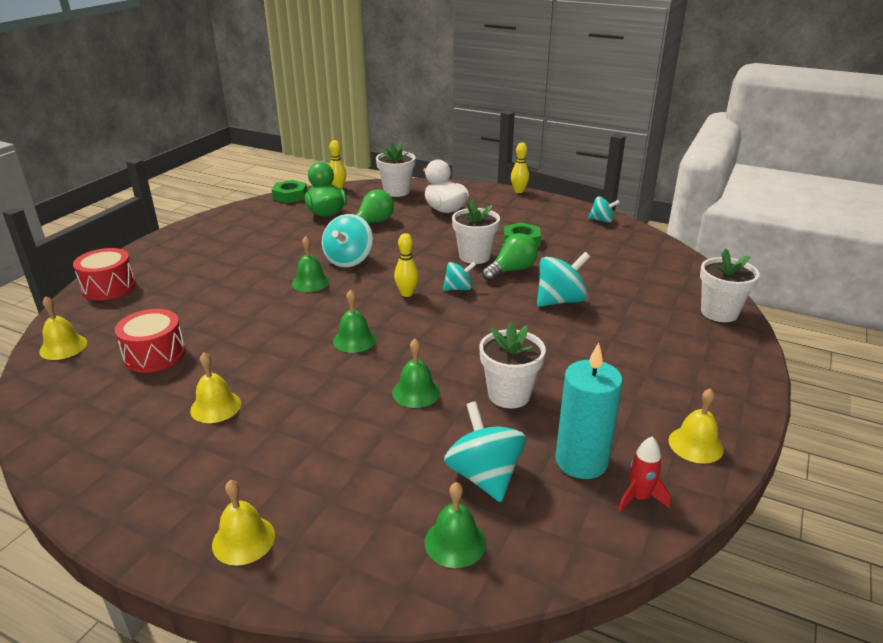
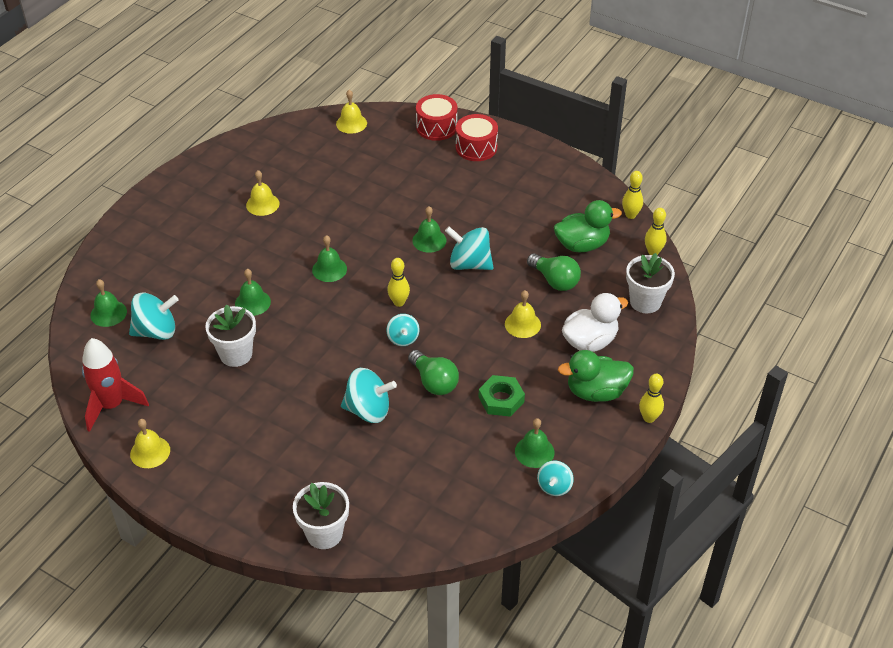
camera: 95 degrees right, 15 degrees up
red drum [115,309,186,373] -> red drum moved to [456,114,498,161]
yellow bell [212,480,275,566] -> yellow bell moved to [505,290,541,338]
green nut [272,180,307,203] -> yellow bowling pin [622,171,643,219]
white flower pot [452,199,500,264] -> none
turquoise spinning top [537,252,590,307] -> turquoise spinning top turned 60 degrees counterclockwise [341,368,397,423]
turquoise candle [555,343,623,479] -> none
red rocket [618,436,670,512] -> red rocket [82,338,149,432], size x1.86
none -> green bell [515,418,555,468]
none -> green duck [558,350,634,402]

